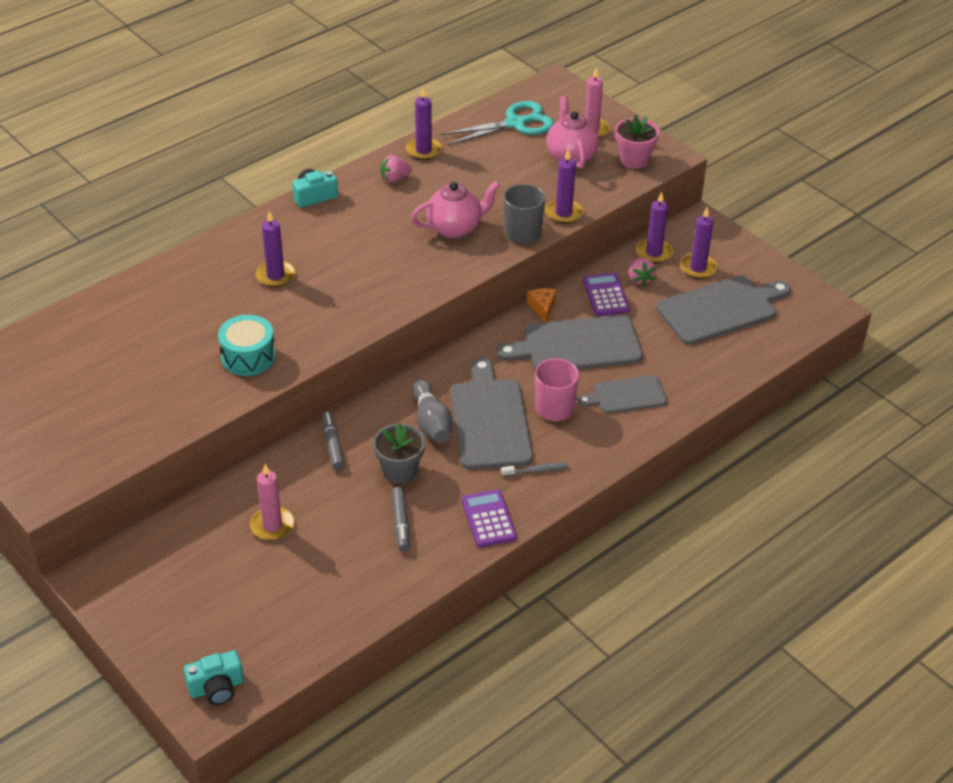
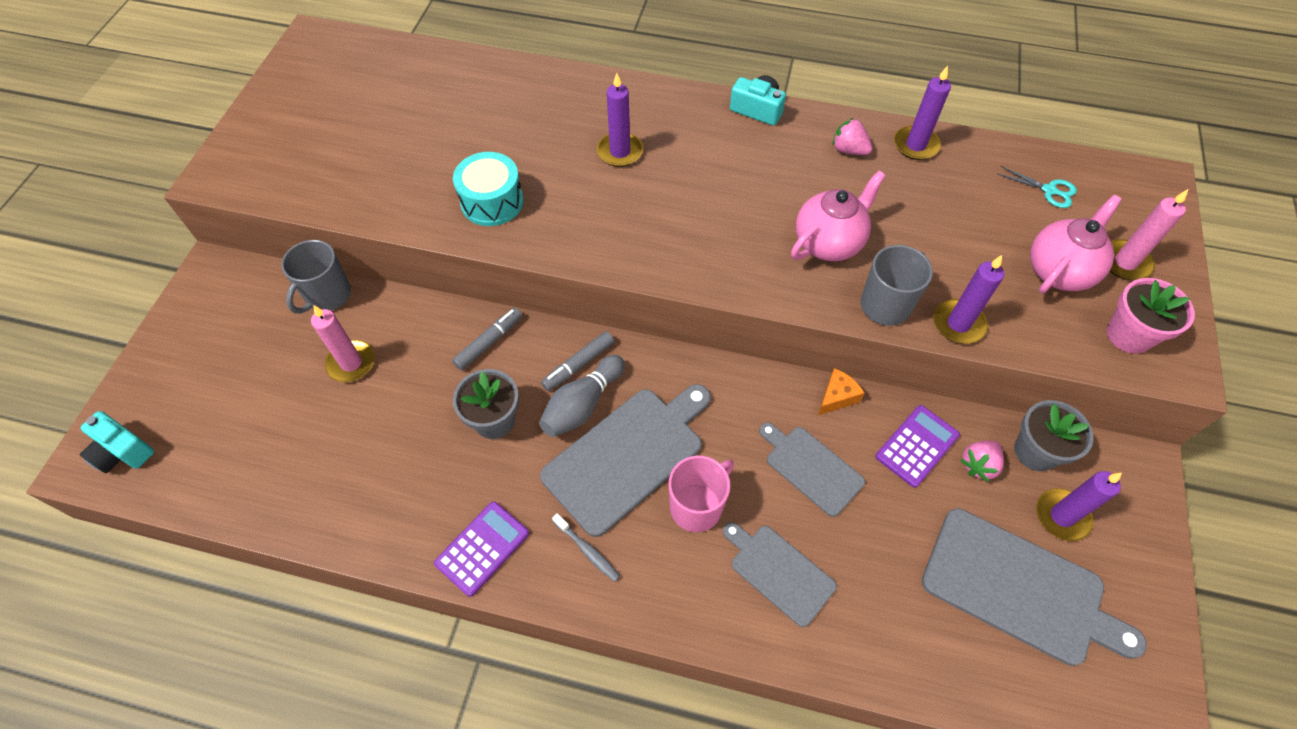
camera: 55 degrees right, 15 degrees up
grey marker [391,487,410,551] -> grey marker moved to [541,331,614,391]
pink teapot [411,181,500,238] -> pink teapot turned 75 degrees counterclockwise [791,171,886,261]
turquoise scissors [441,101,554,145] -> turquoise scissors [998,166,1077,208], size x0.50
grey cutting board [496,315,643,371] -> grey cutting board [759,422,865,517], size x0.60
purple candle [636,192,673,263] -> grey flower pot [1014,400,1094,471]
none -> grey mug [281,240,351,314]

